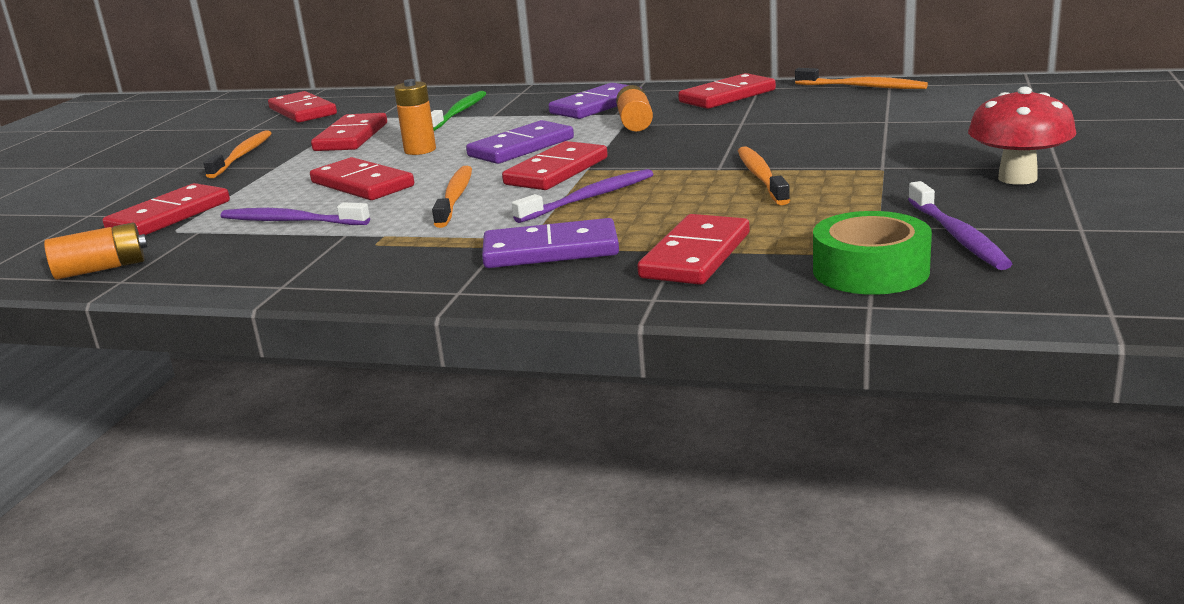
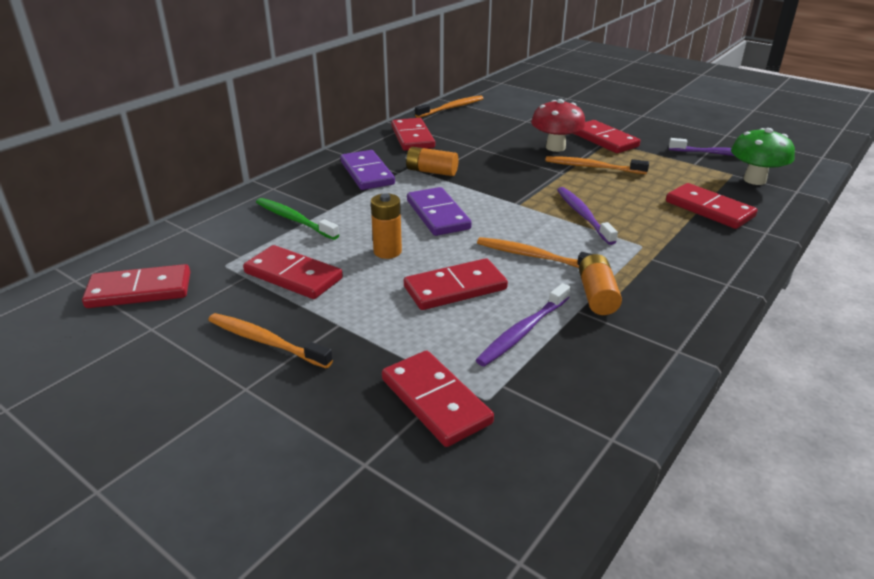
camera: 70 degrees left, 10 degrees up
orange battery [44,223,148,280] -> orange battery moved to [579,254,622,315]
purple domino [482,218,619,268] -> none
red domino [502,141,608,190] -> red domino moved to [573,120,640,153]
green tape [813,211,932,295] -> green mushroom [731,128,795,185]
red mushroom [968,87,1076,185] -> red mushroom moved to [531,99,586,152]

